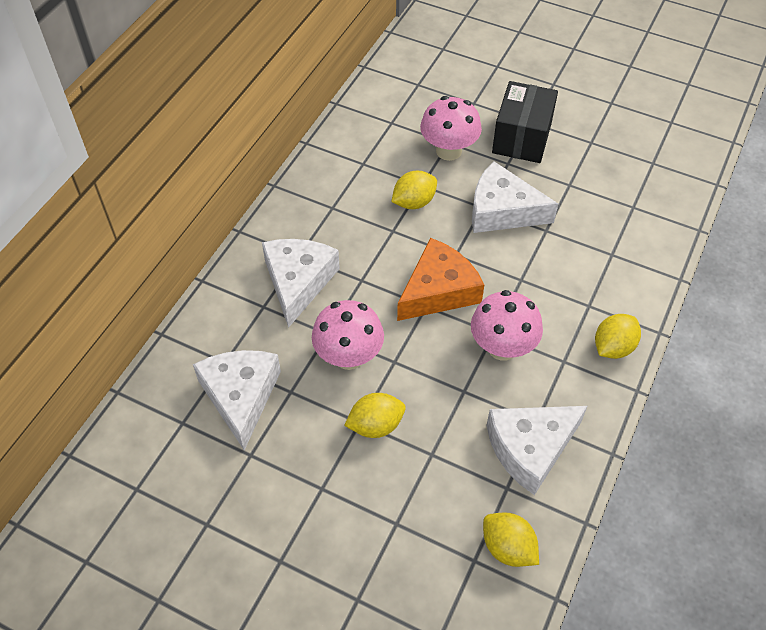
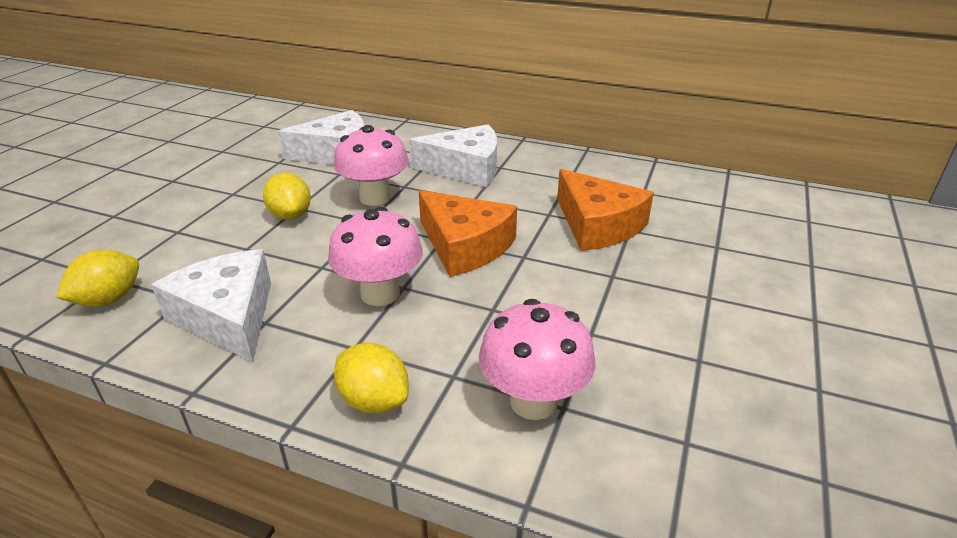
camera: 85 degrees right, 20 degrees down
yellow lemon [391,171,437,209] -> orange cheese [557,169,654,251]
pink mushroom [420,96,482,161] -> pink mushroom moved to [479,299,595,420]
white cheese [472,161,558,233] -> none
black box [492,81,558,163] -> none

